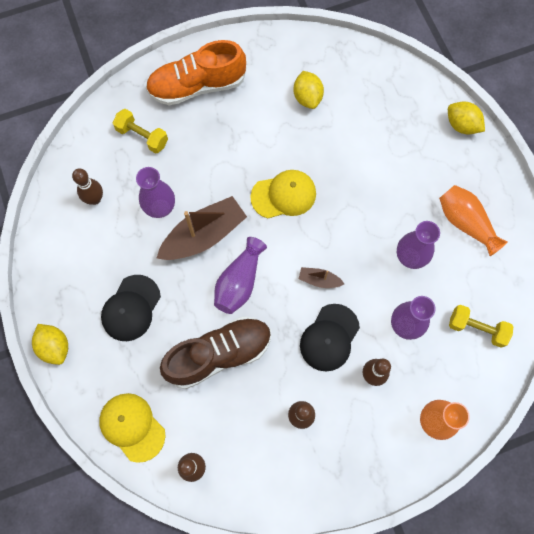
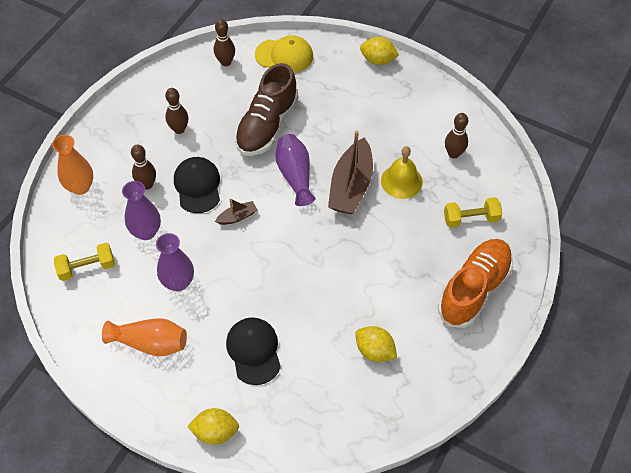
camera: 140 degrees right, 15 degrees down
black cap [101,275,161,341] -> black cap moved to [226,317,281,385]
purple vase [136,167,175,218] -> yellow bell [381,146,423,199]
yellow cap [250,170,316,218] -> none

